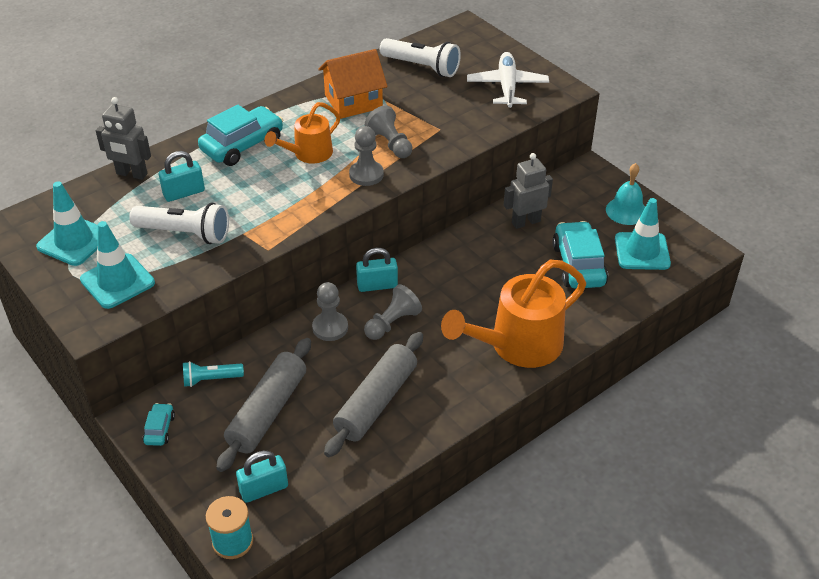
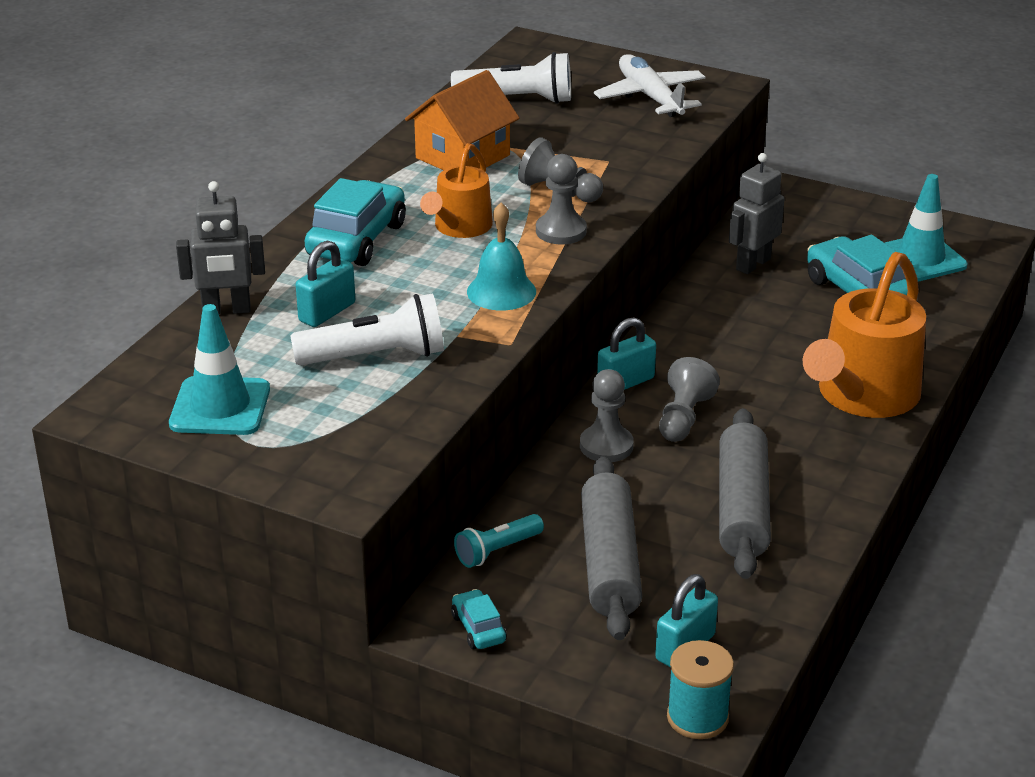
camera: 25 degrees left, 10 degrees down
turquoise traffic cone [80,221,155,309] -> none
turquoise bell [606,163,645,225] -> turquoise bell moved to [467,203,536,311]

